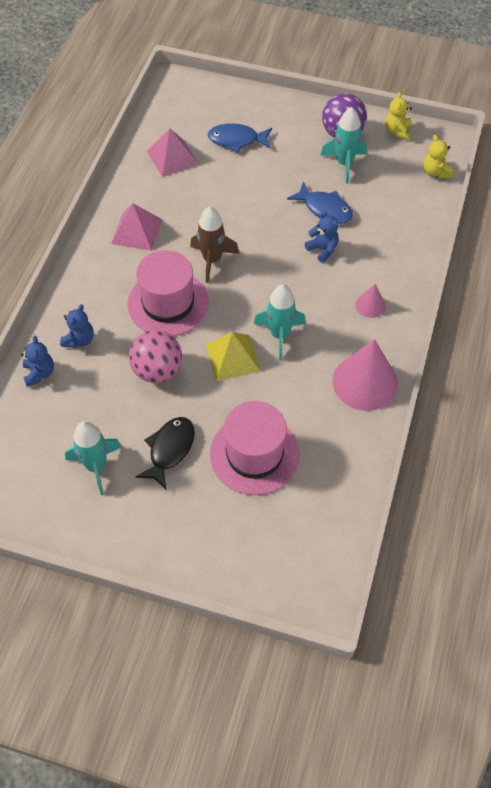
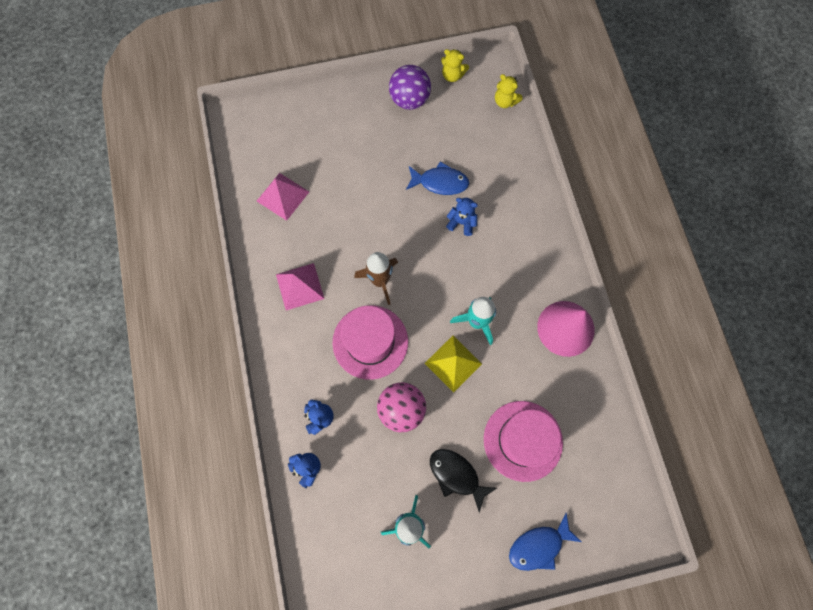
camera: 30 degrees left, 15 degrees up
black fish [135,417,195,489] -> black fish turned 45 degrees counterclockwise [430,449,497,513]
blue fish [208,123,272,153] -> blue fish moved to [509,513,582,571]
turquoise rocket [320,107,367,184] -> none
pink cone [356,284,386,318] -> none
yellow teddy bear [385,92,412,140] -> yellow teddy bear turned 45 degrees counterclockwise [441,49,469,82]

